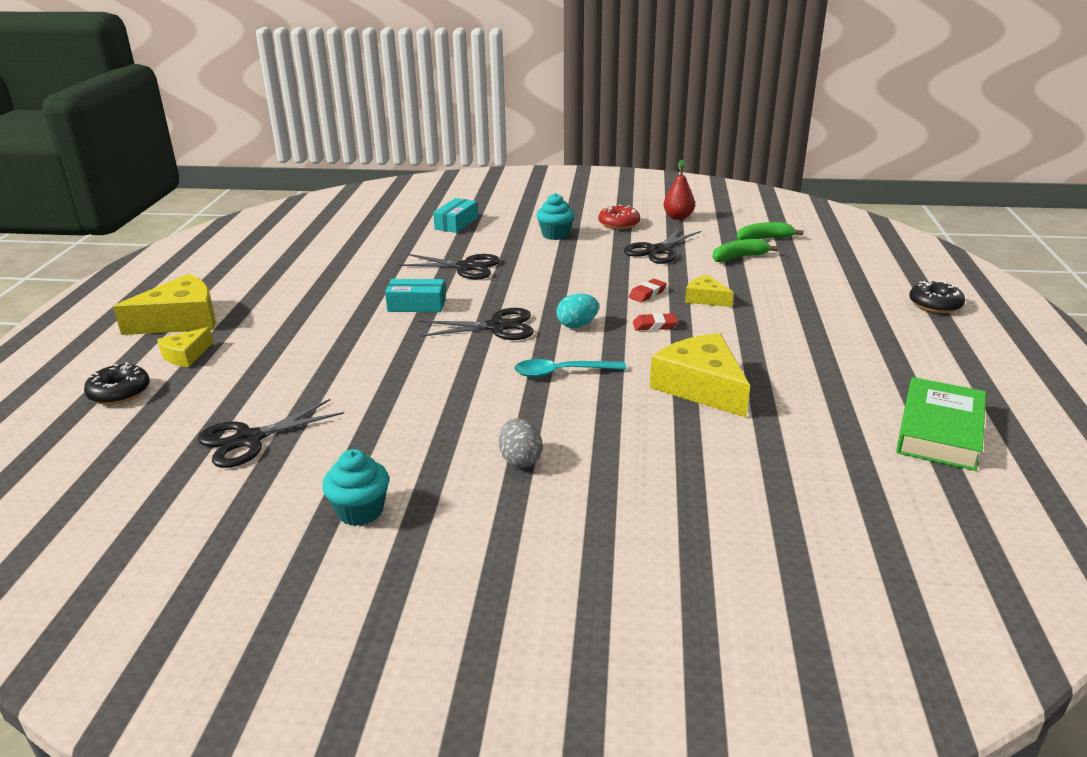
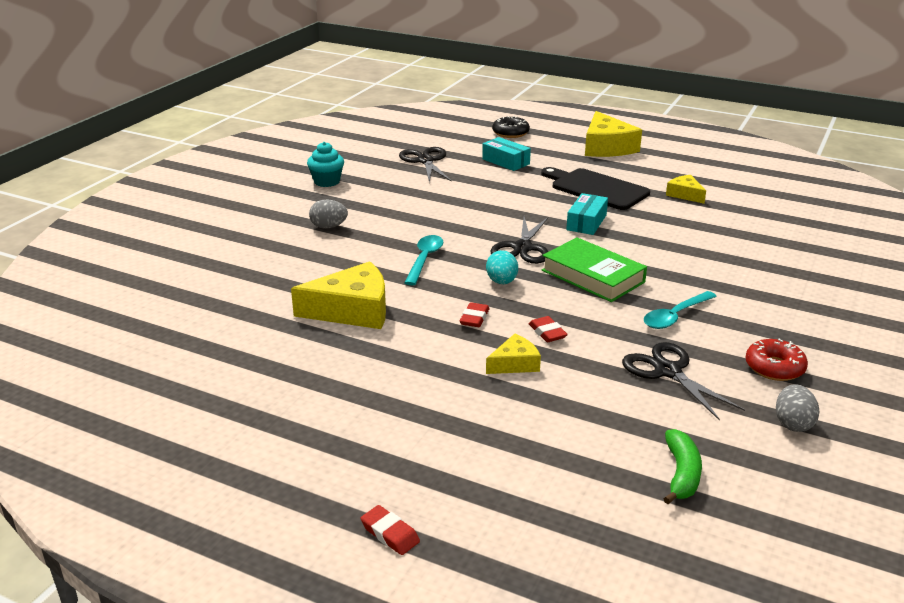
camera: 110 degrees right, 0 degrees up
yellow cheese [157,327,213,367] -> yellow cheese moved to [666,175,706,204]
black scissors [398,254,500,279] -> none
turquoise box [433,198,478,233] -> turquoise box moved to [482,137,531,171]
turquoise cupcake [536,193,575,240] -> none
red pear [664,160,695,220] -> grey egg [776,384,819,432]
green banana [713,239,779,262] -> none
green book [896,377,986,471] -> green book moved to [542,237,647,302]
black donut [909,280,965,313] -> red eraser [361,505,420,555]
none -> black cutting board [541,167,650,210]
none -> turquoise spoon [644,291,717,329]

